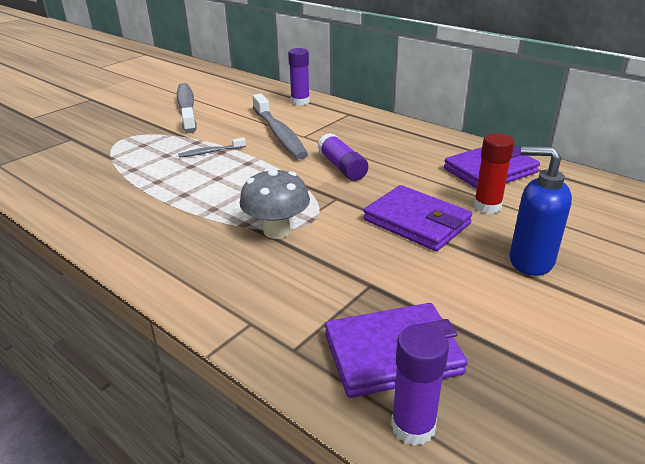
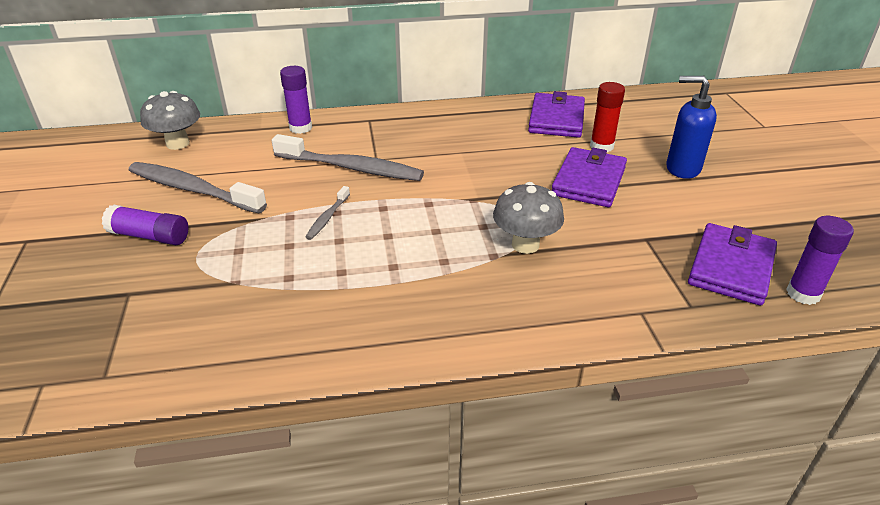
camera: 50 degrees left, 5 degrees up
purple glue stick [317,133,368,181] -> purple glue stick moved to [102,205,189,245]
purple wallet [363,185,472,251] -> purple wallet turned 60 degrees counterclockwise [552,147,627,207]
blue soap dispenser [510,146,572,276] -> blue soap dispenser turned 45 degrees clockwise [667,76,717,179]
none -> grey mushroom [140,91,200,150]

